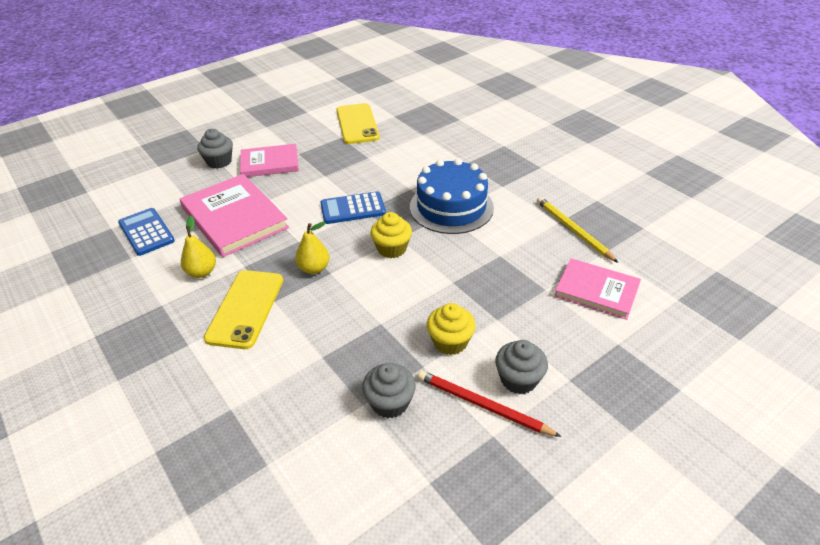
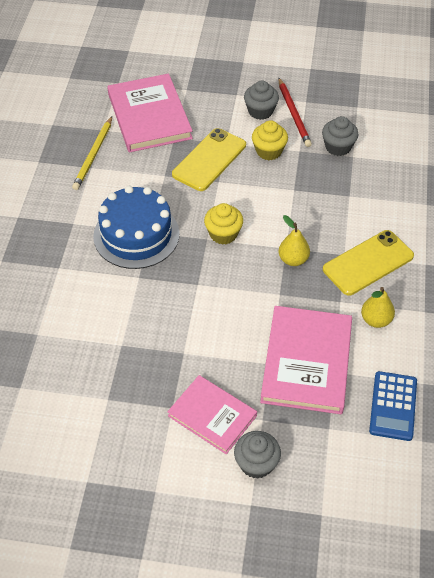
camera: 135 degrees left, 10 degrees up
blue calculator [320,191,386,224] -> none
yellow phone [336,103,380,144] -> yellow phone moved to [172,128,246,191]
pink book [554,258,641,320] -> pink book [107,74,193,153], size x1.56

